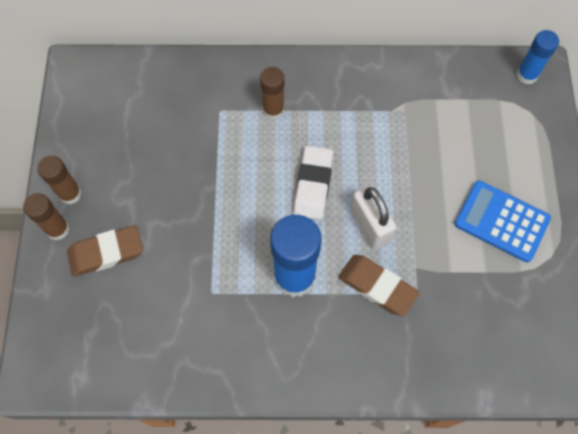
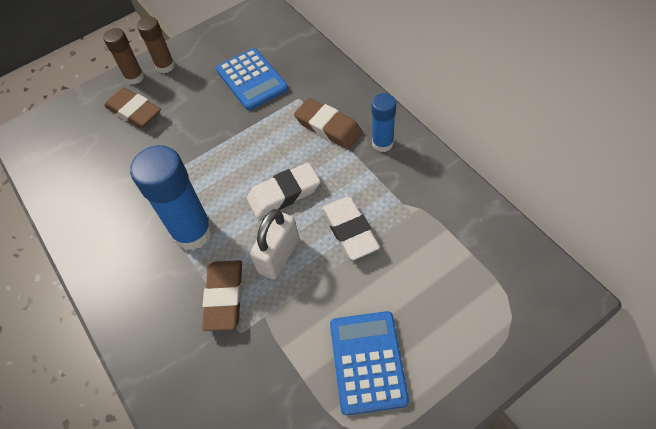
camera: 60 degrees right, 10 degrees down
brown glue stick [260,67,284,120] -> brown eraser [294,98,363,150]
blue glue stick [517,30,559,84] -> blue glue stick moved to [372,93,396,152]
none -> blue calculator [216,48,288,110]
none -> white eraser [322,197,380,260]

